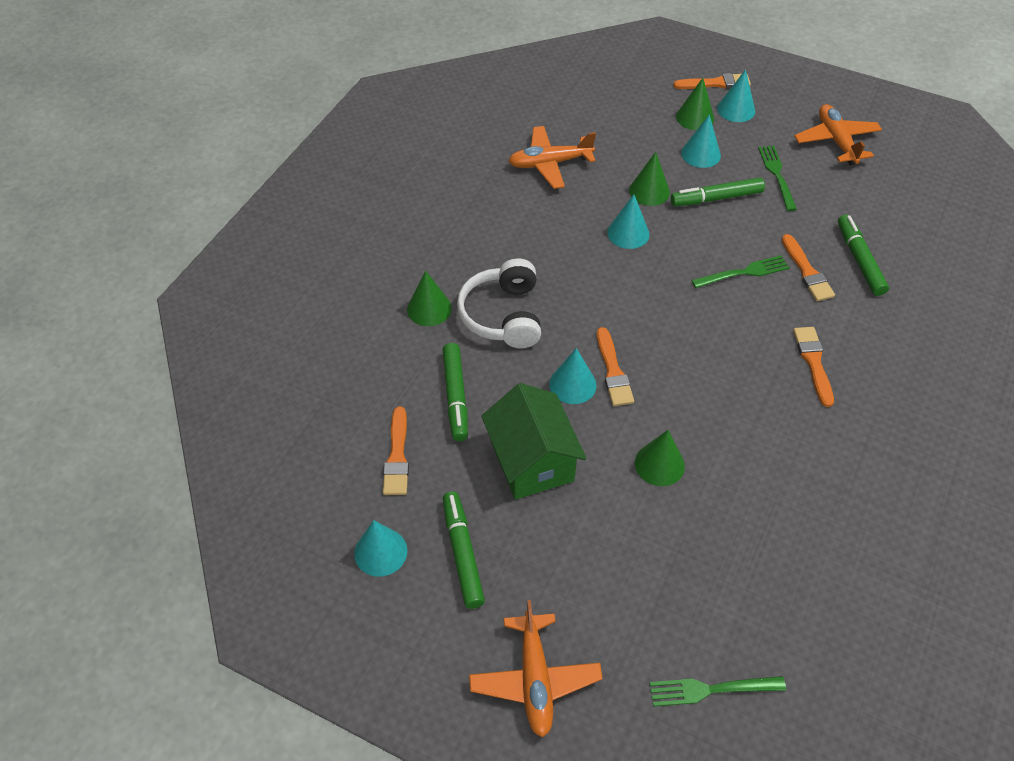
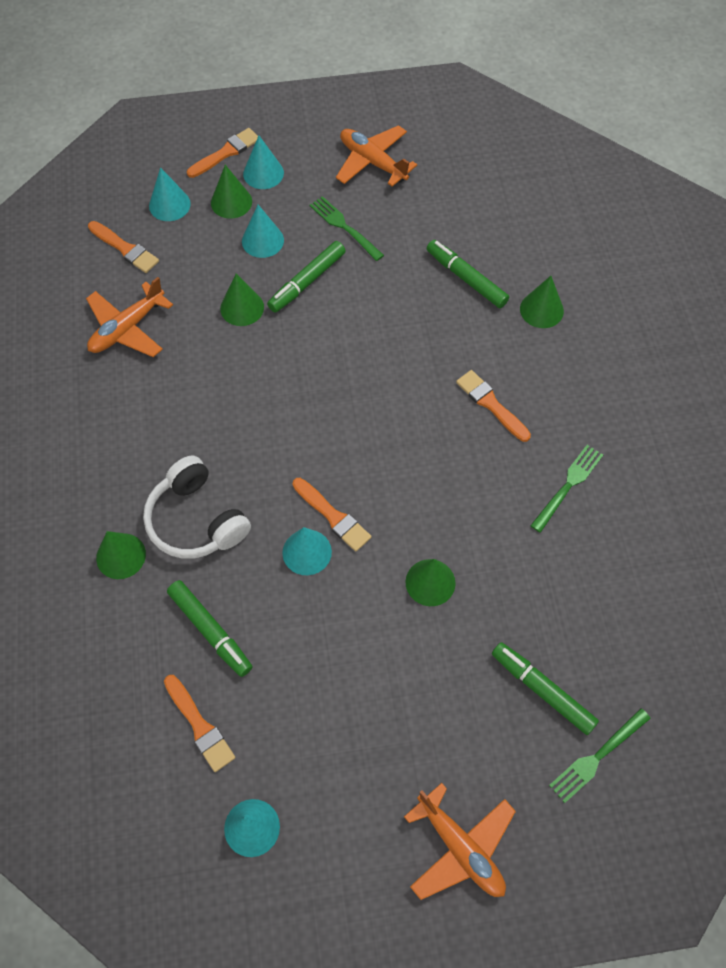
camera: 35 degrees left, 10 degrees up
green marker [443,491,485,609] -> green marker moved to [492,642,599,735]
green house [481,383,587,500] -> none
turquoise cone [607,194,650,249] -> turquoise cone moved to [149,167,191,221]
green fork [691,255,790,288] -> green fork moved to [530,445,603,533]
orange brush [782,234,835,301] -> orange brush moved to [88,221,159,273]
none -> green cone [520,276,564,328]

